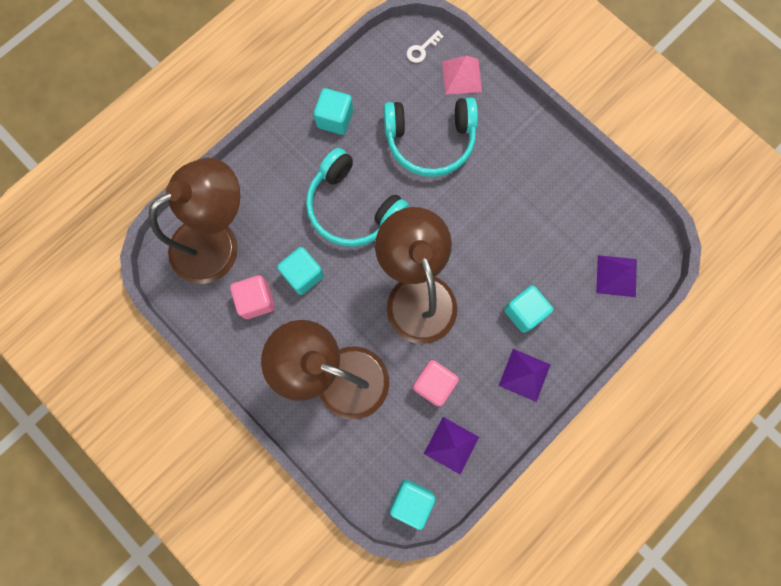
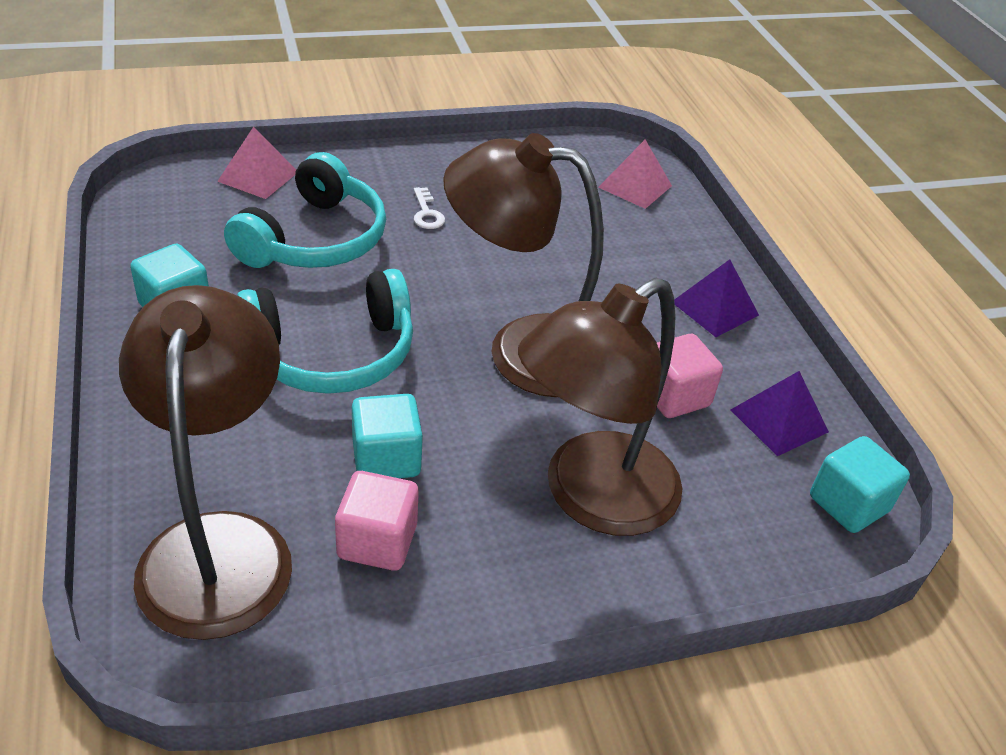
camera: 65 degrees left, 35 degrees down
white key [407,31,444,63] -> white key moved to [414,187,445,229]
turquoise cube [504,285,553,333] -> none
purple pyramid [596,255,637,297] -> pink pyramid [598,140,672,209]

